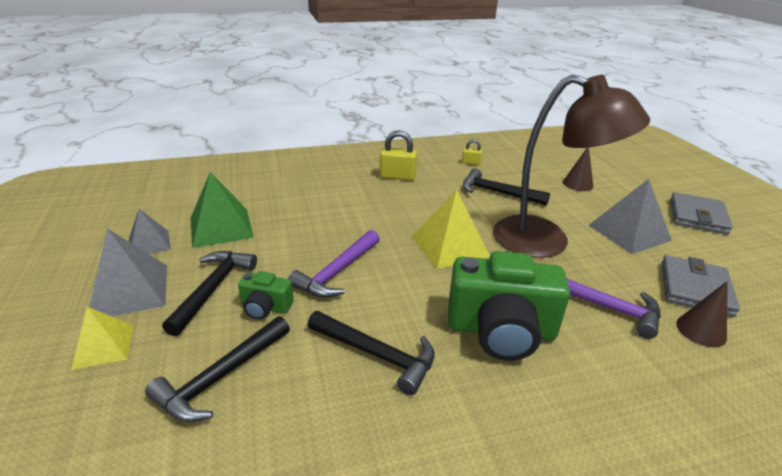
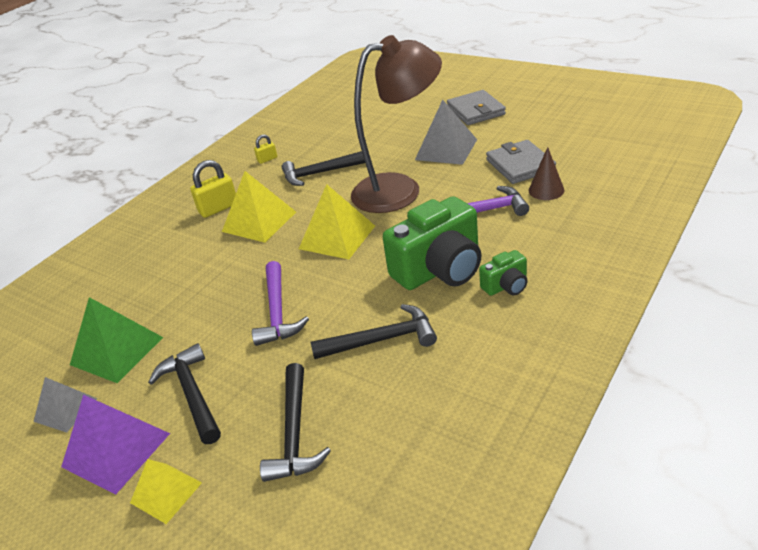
camera: 35 degrees left, 5 degrees up
grey pyramid [89,229,167,316] -> purple pyramid [61,395,170,494]
green camera [238,271,293,320] -> green camera moved to [479,250,528,296]
brown cone [563,148,593,191] -> none
none -> yellow pyramid [222,171,296,243]

